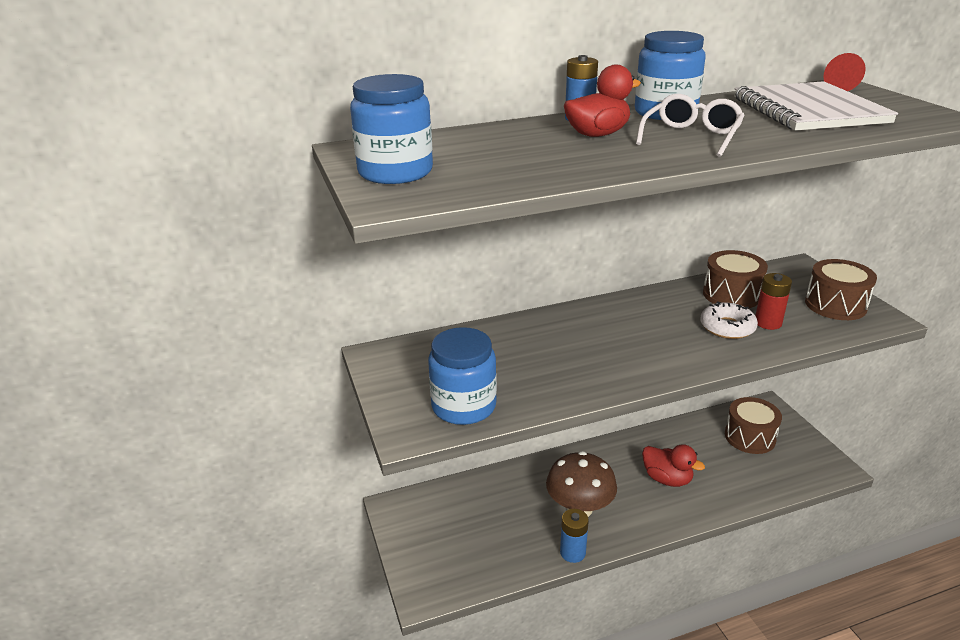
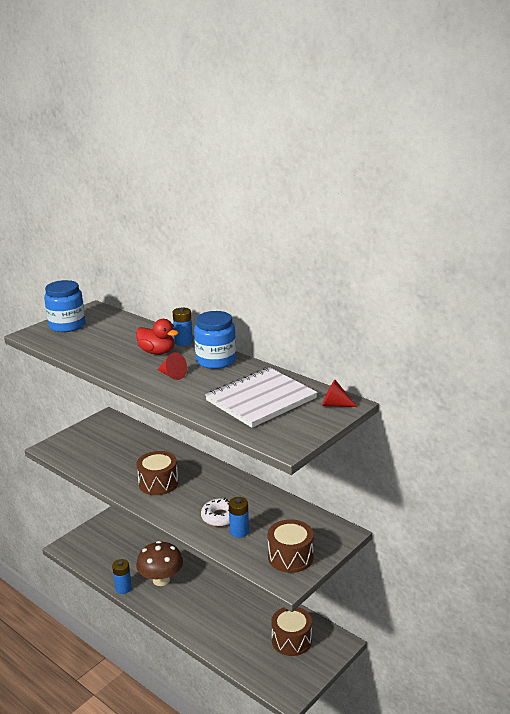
camera: 60 degrees right, 5 degrees down
blue jar [428,327,497,425] -> none
white glasses [636,94,744,157] -> red cone [158,352,187,380]
red duck [642,444,705,487] -> none
brown drum [703,250,768,308] -> brown drum moved to [136,451,179,495]
red battery [755,273,792,330] -> blue battery [229,497,249,538]

